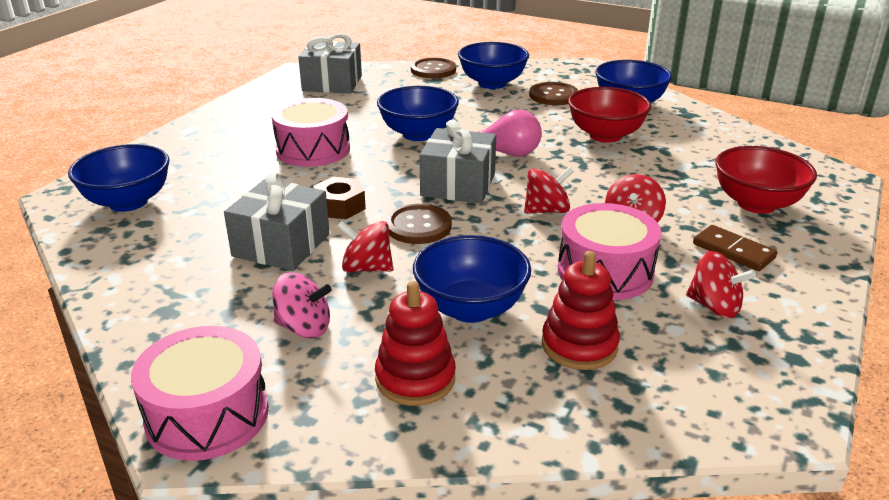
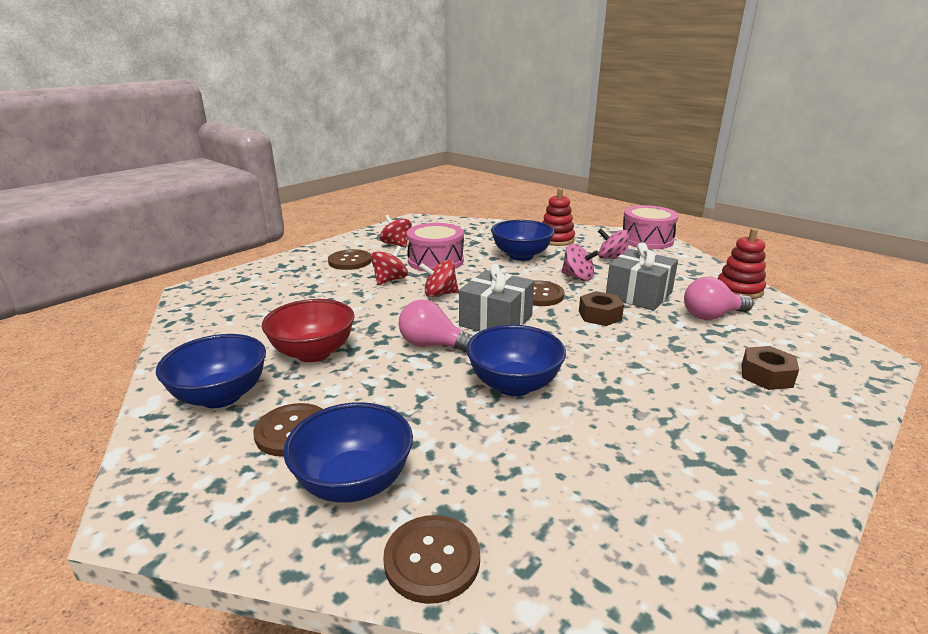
camera: 165 degrees left, 5 degrees down
blue bowl [68,144,169,212] -> none
pink drum [271,98,350,167] -> none
grey gift [298,33,362,93] -> none
red spinning top [337,221,393,272] -> pink spinning top [561,244,599,281]
red stacking toy [542,251,620,370] -> red stacking toy moved to [718,228,766,299]
brown domino [693,225,777,271] -> brown button [328,249,371,270]
red bowl [715,146,817,214] -> none
none -> pink light bulb [684,277,753,320]
none -> brown nut [741,346,799,390]

